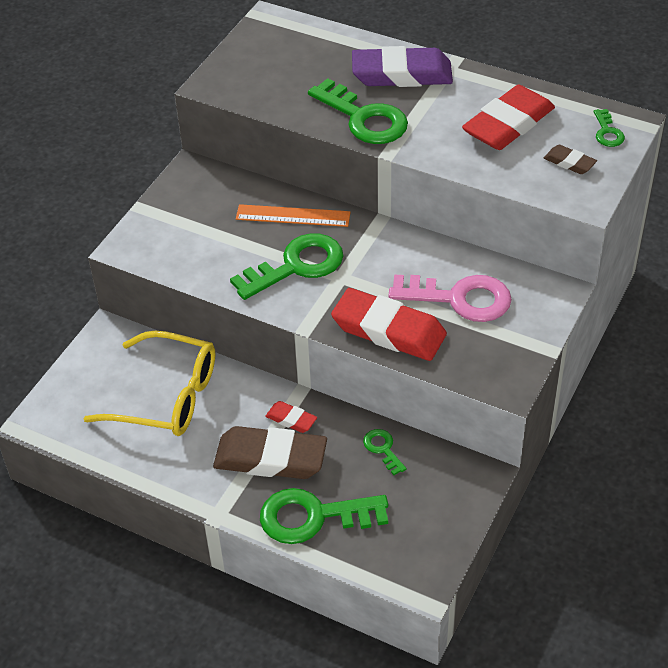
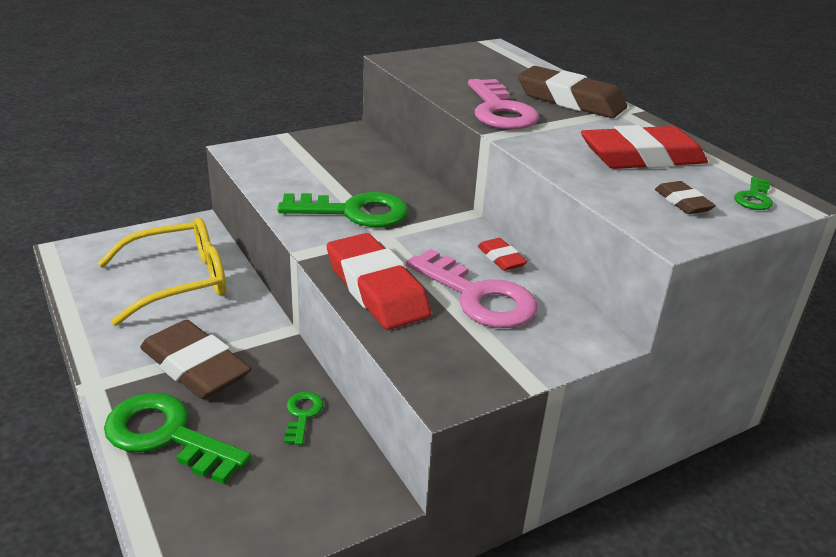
camera: 30 degrees right, 15 degrees down
yellow glasses [84,331,215,436] -> yellow glasses turned 75 degrees counterclockwise [97,218,226,326]
orange ruler [236,204,350,227] -> none
red eraser [265,401,317,433] -> red eraser moved to [478,238,527,271]
green key [308,78,408,144] -> pink key [468,79,539,130]
purple eraser [352,46,453,87] -> brown eraser [518,66,627,118]

